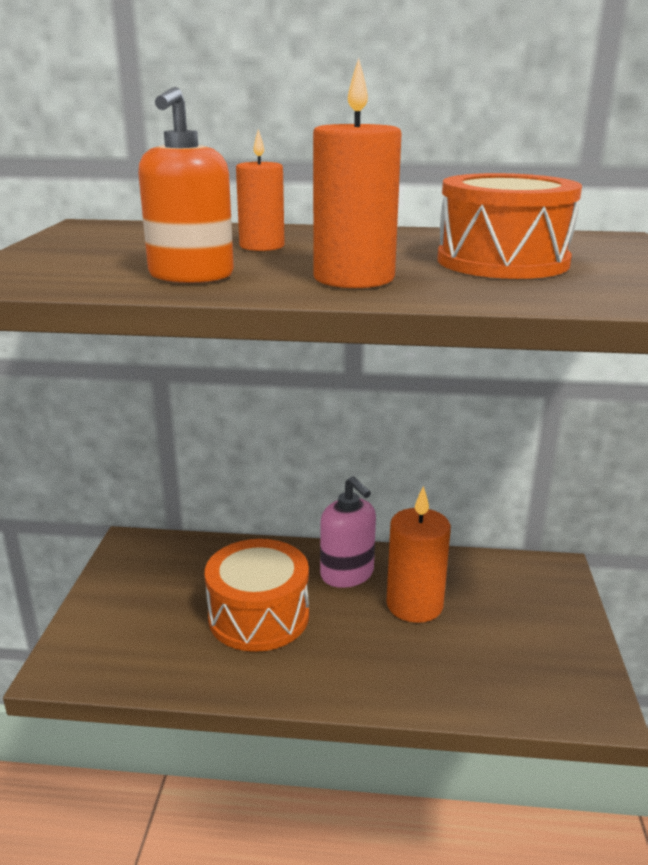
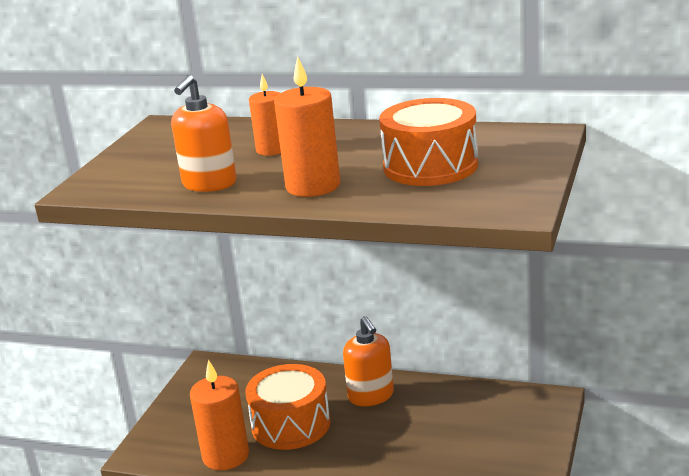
camera: 15 degrees right, 0 degrees up
pink soap dispenser [320,476,376,588] -> orange soap dispenser [343,316,394,406]
orange candle [386,486,451,623] -> orange candle moved to [190,359,249,470]

